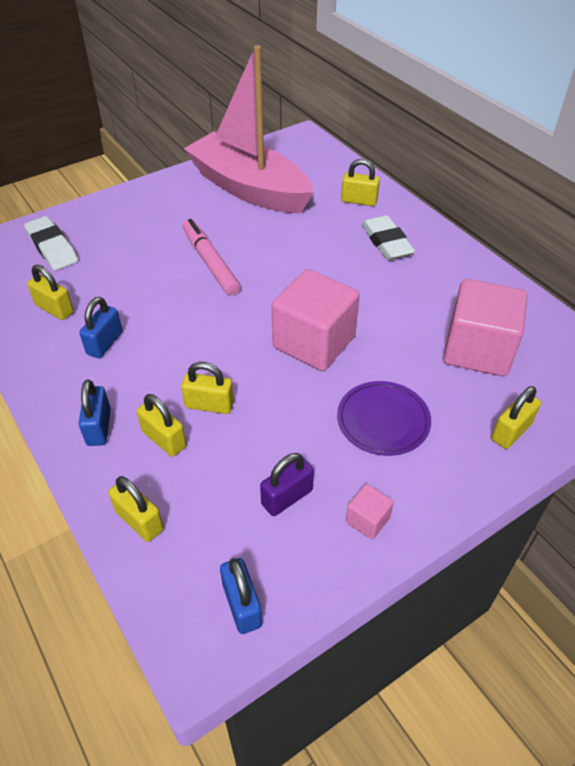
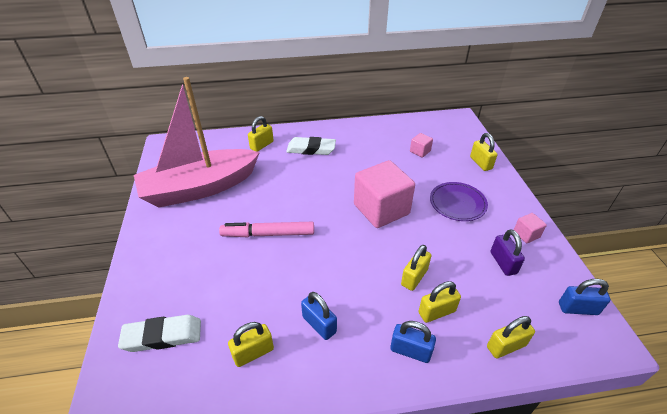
camera: 65 degrees left, 5 degrees down
pink cube [443,279,528,376] -> pink cube [410,133,433,158], size x0.43

